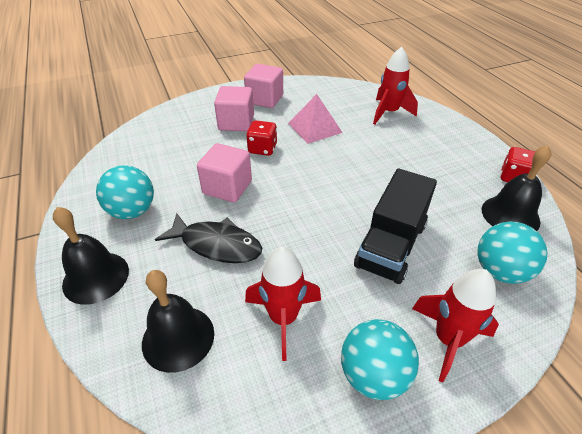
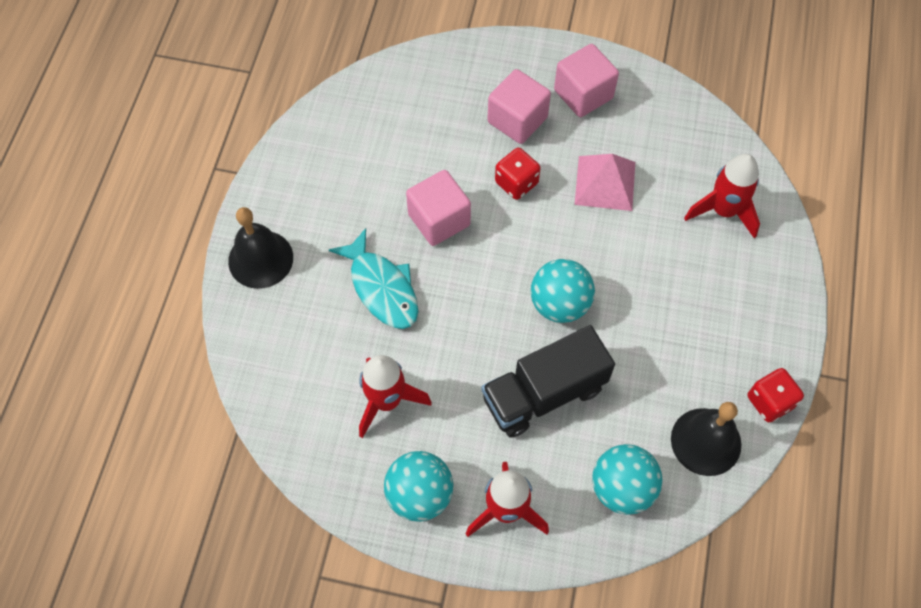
camera: 35 degrees right, 20 degrees up
turquoise ball [96,165,154,219] -> turquoise ball moved to [531,259,595,323]
black bell [142,270,214,373] -> none
black fish [155,213,262,263] -> turquoise fish [329,228,418,329]

